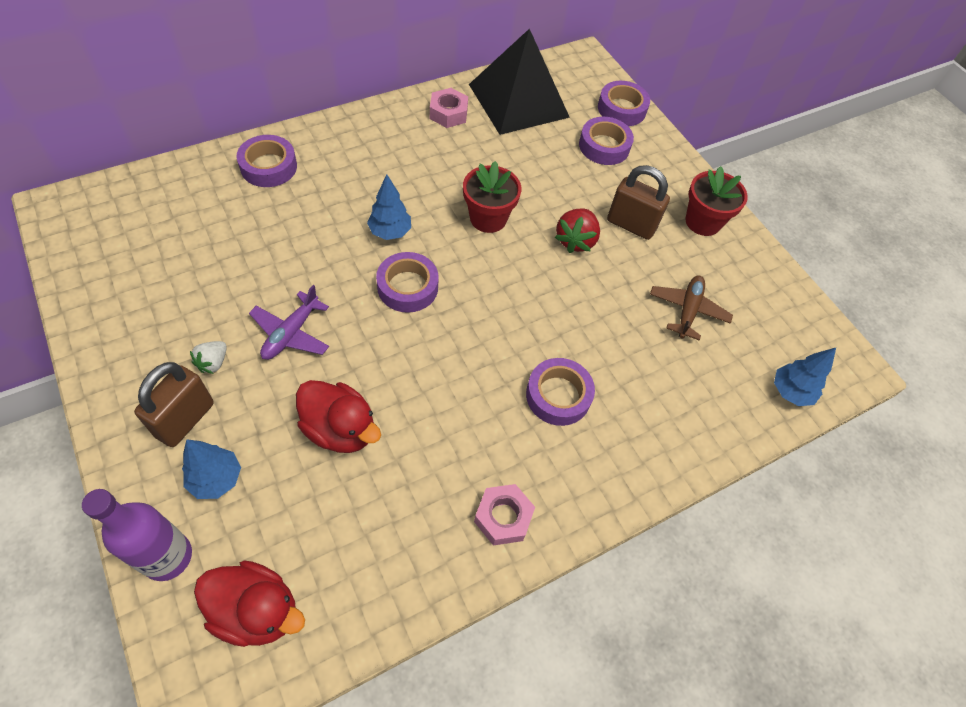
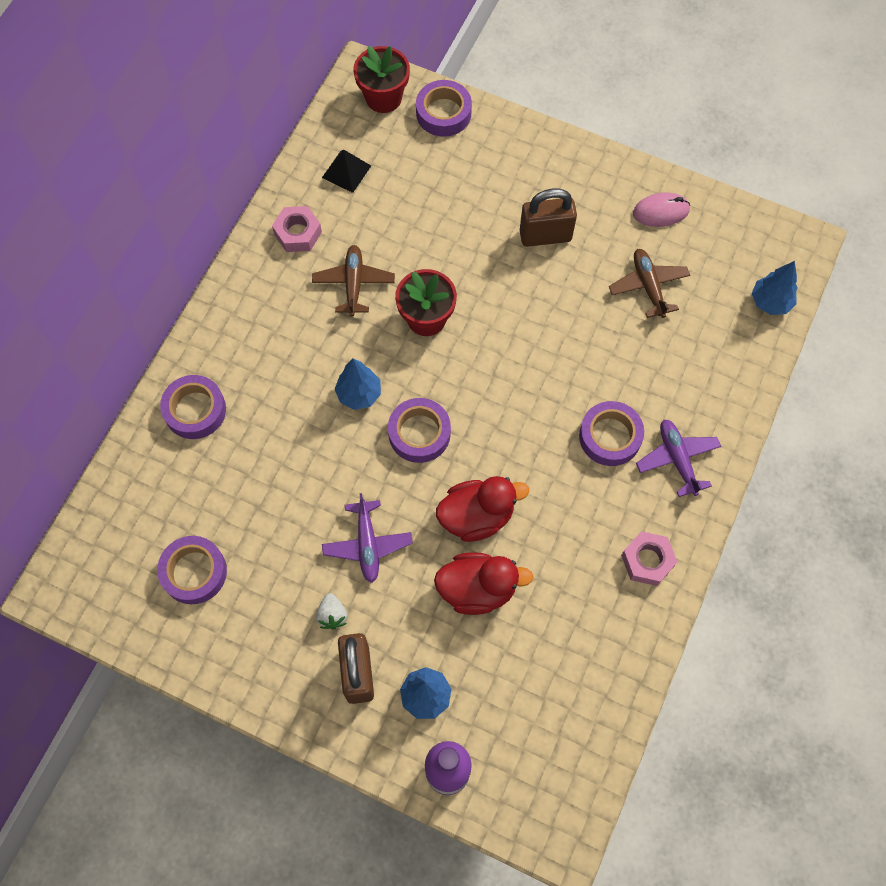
camera: 30 degrees left, 10 degrees up
red duck [194,560,305,647] -> red duck moved to [436,476,529,542]
black pyramid [469,29,570,135] -> black pyramid [322,149,371,193], size x0.41
red strawberry [555,208,600,253] -> none
purple tape [579,117,634,165] -> purple tape moved to [157,536,227,604]
red flower pot [685,166,748,236] -> red flower pot moved to [353,46,410,113]
none -> brown plane [312,245,395,316]
none -> pink mouse [633,192,690,227]
none -> purple plane [636,420,721,497]

